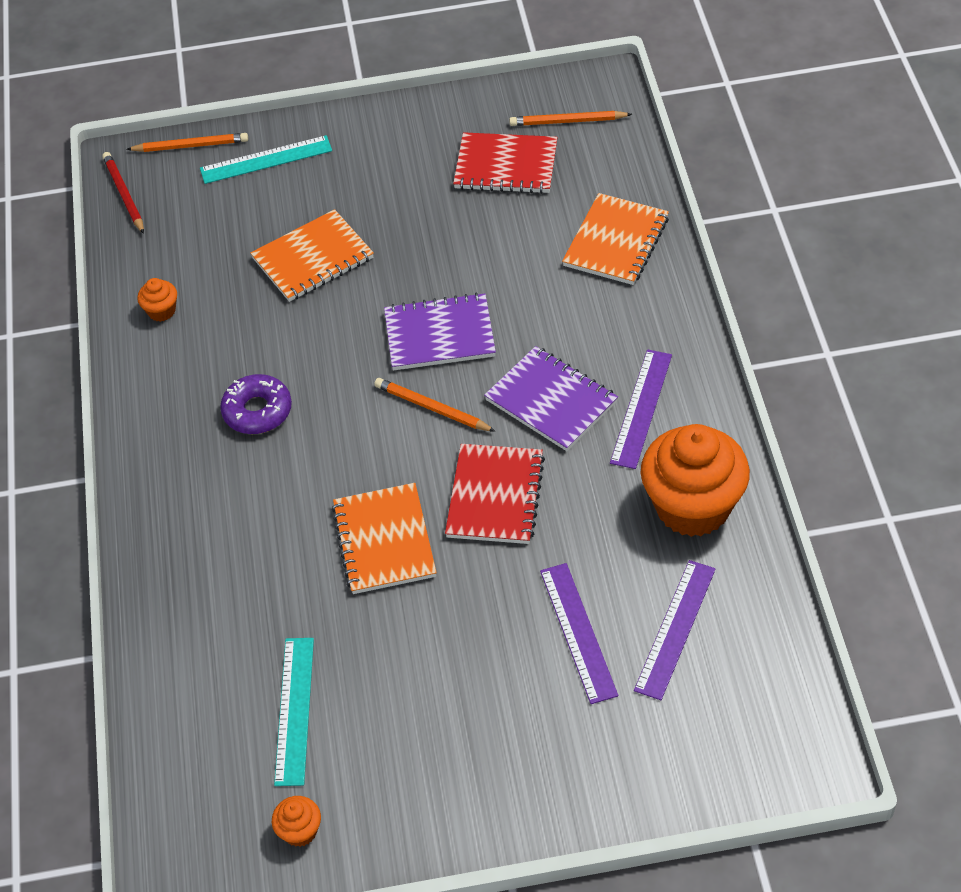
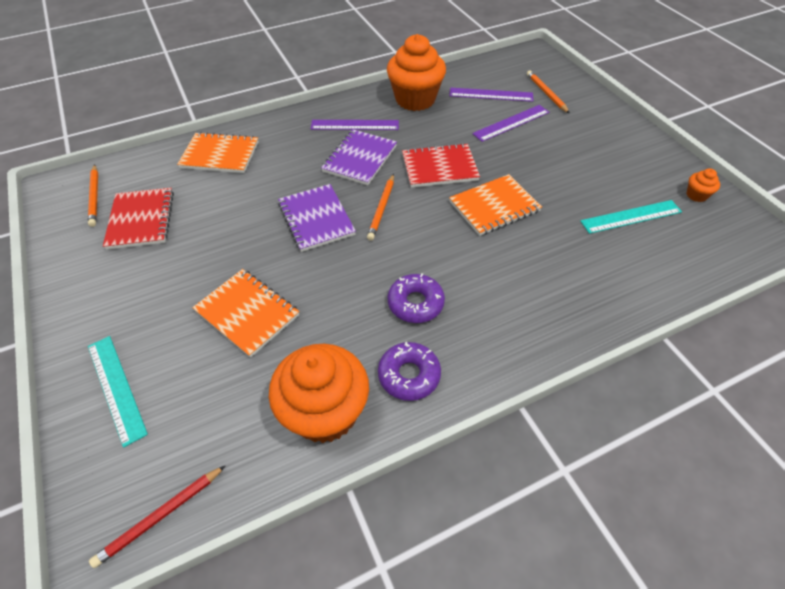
camera: 110 degrees left, 0 degrees up
orange pencil [127,133,248,152] -> orange pencil moved to [527,70,570,113]
orange cupcake [137,278,177,322] -> orange cupcake [269,344,369,443], size x2.40
none -> purple donut [378,342,441,401]

